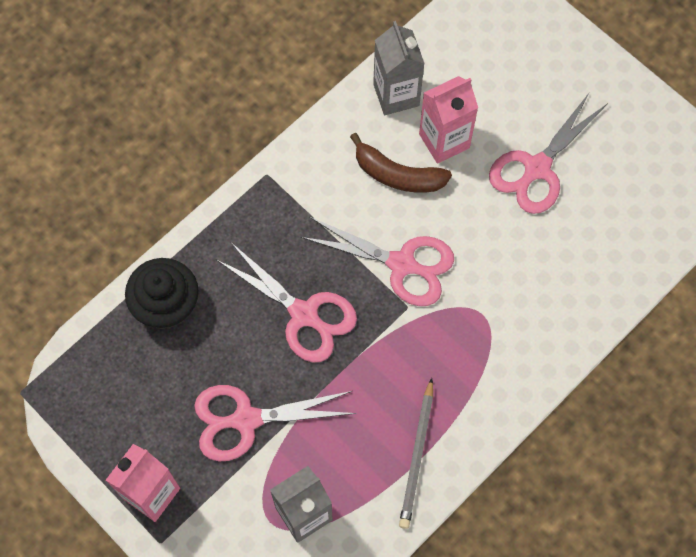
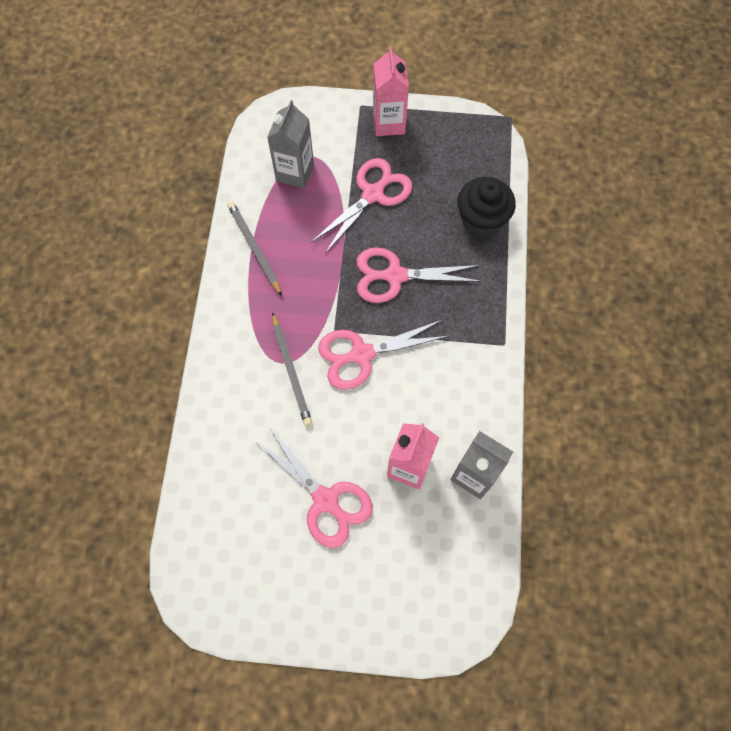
camera: 140 degrees right, 0 degrees up
brown banana [350,133,452,193] -> none
pink scissors [489,92,608,214] -> pink scissors turned 135 degrees clockwise [255,428,373,548]
none -> grey pencil [272,312,312,426]

